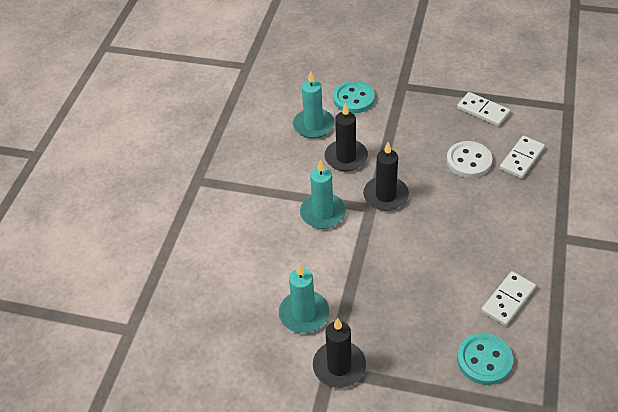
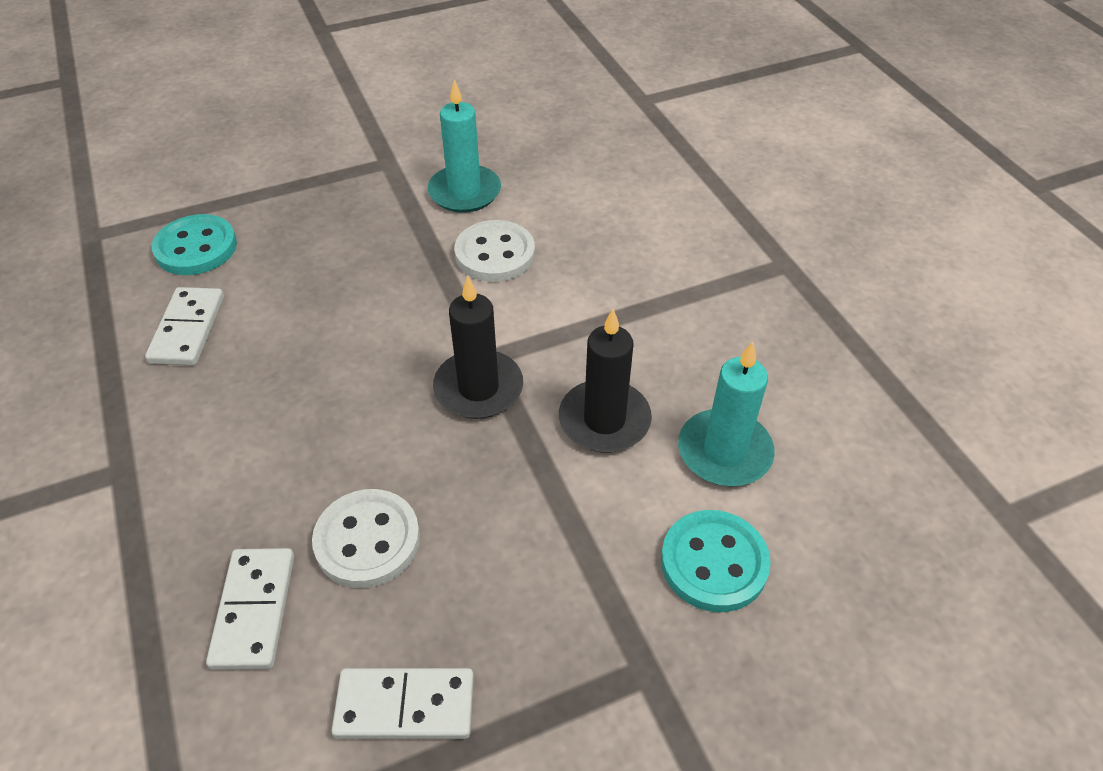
camera: 140 degrees right, 0 degrees up
turquoise candle [300,160,346,229] -> none
black candle [313,318,366,388] -> none
none -> white button [454,220,535,282]

